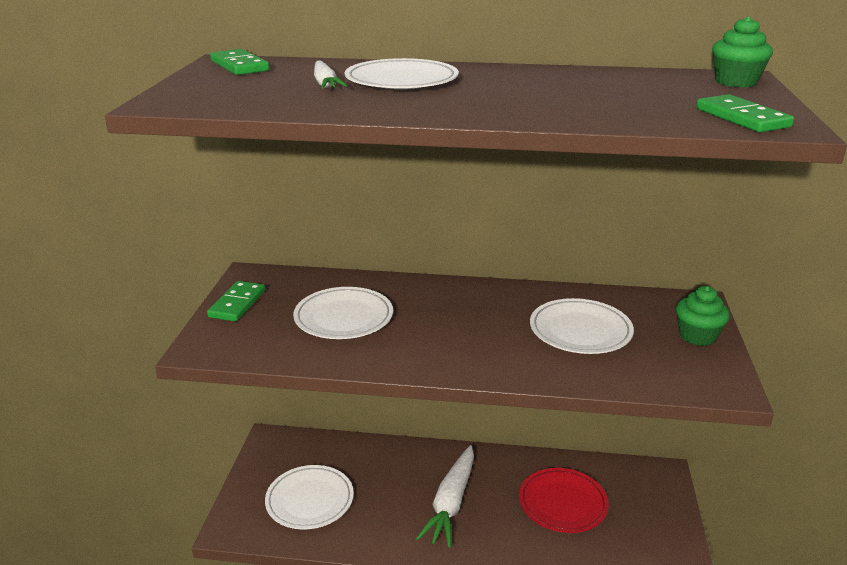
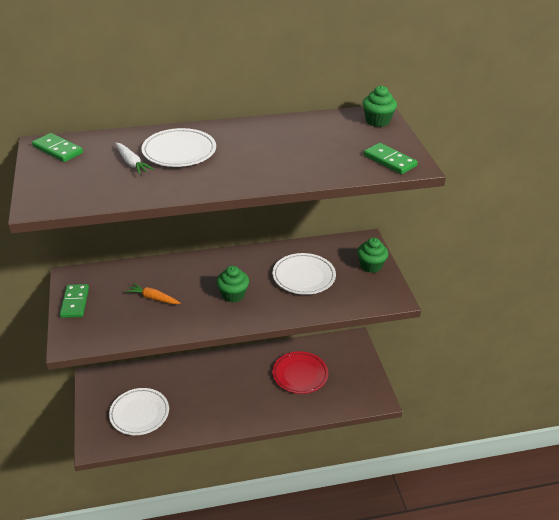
camera: 20 degrees left, 10 degrees up
white plate [293,287,393,339] -> orange carrot [126,283,180,304]
white carrot [416,445,474,548] -> none
none -> green cupcake [216,266,249,303]

